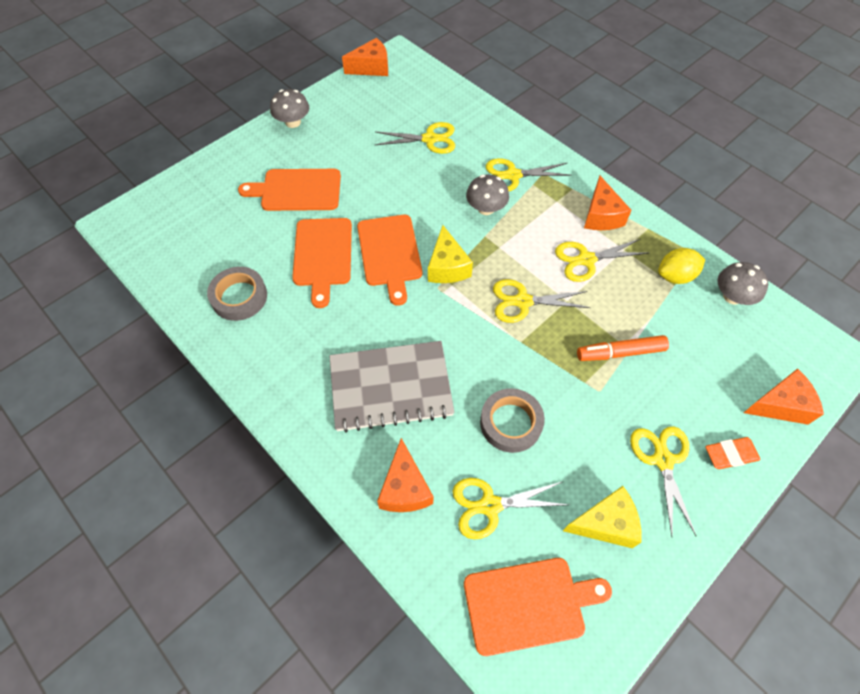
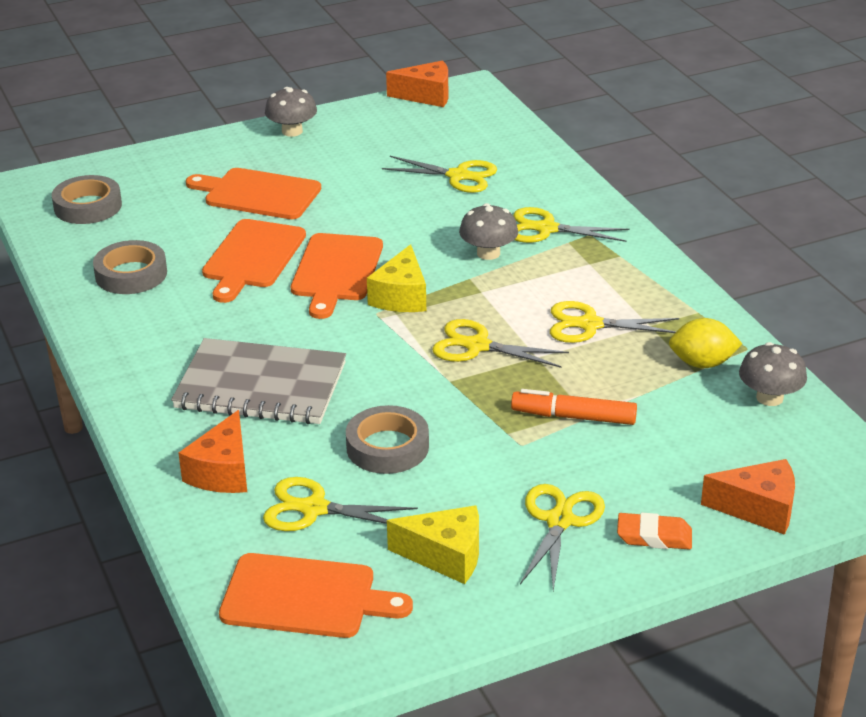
camera: 20 degrees right, 25 degrees down
orange cheese [584,176,632,230] -> none
none -> grey tape [52,175,122,224]

